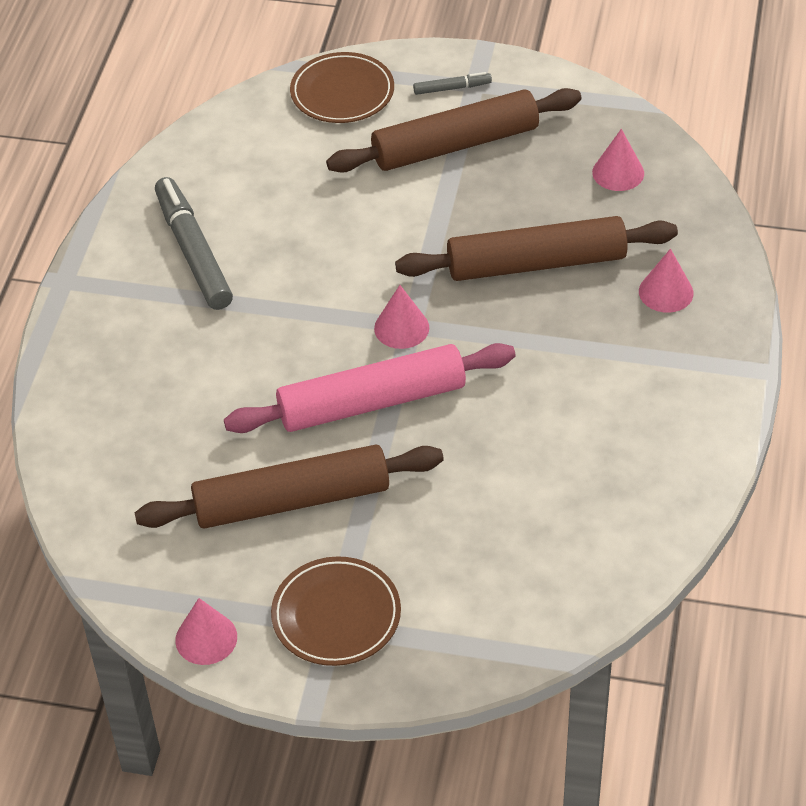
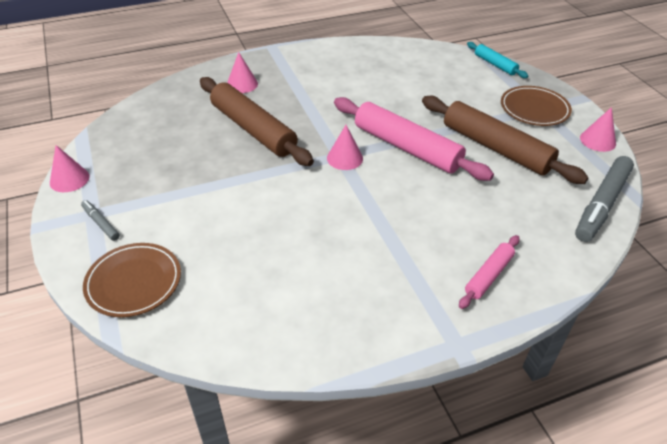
camera: 125 degrees left, 5 degrees down
grey marker [155,177,233,310] -> grey marker moved to [575,156,634,242]
brown rolling pin [326,88,581,173] -> none
pink cone [592,129,644,191] -> pink cone moved to [50,145,89,192]
none -> pink rolling pin [459,235,520,309]
none -> turquoise rolling pin [467,42,528,78]

